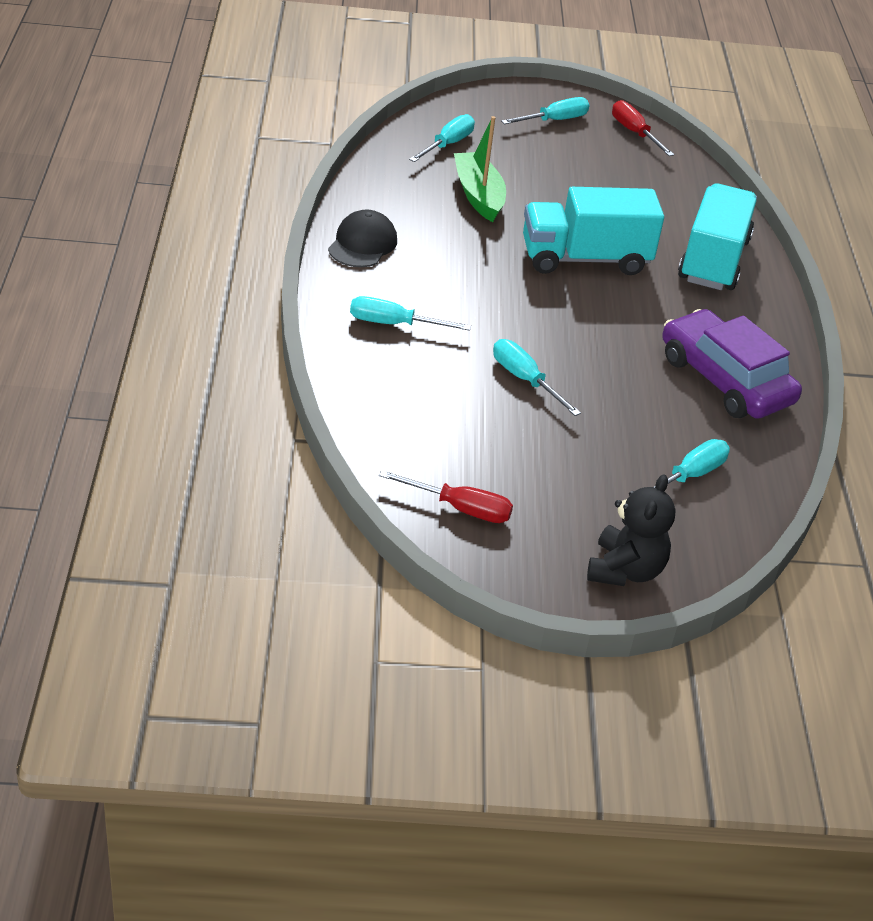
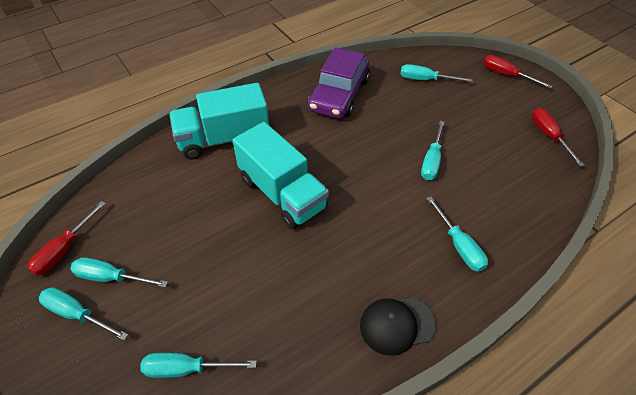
camera: 120 degrees left, 10 degrees up
green boat [454,116,506,222] -> none
black teddy bear [587,474,676,586] -> red screwdriver [483,55,552,89]
none -> turquoise screwdriver [70,257,168,288]

